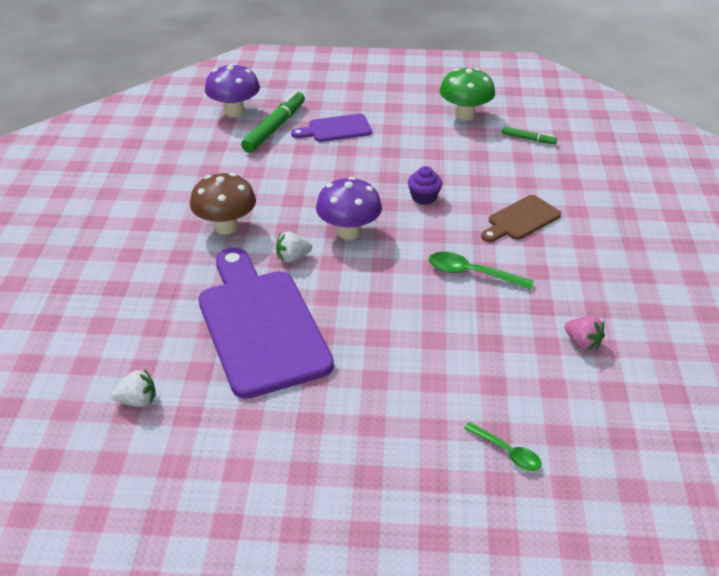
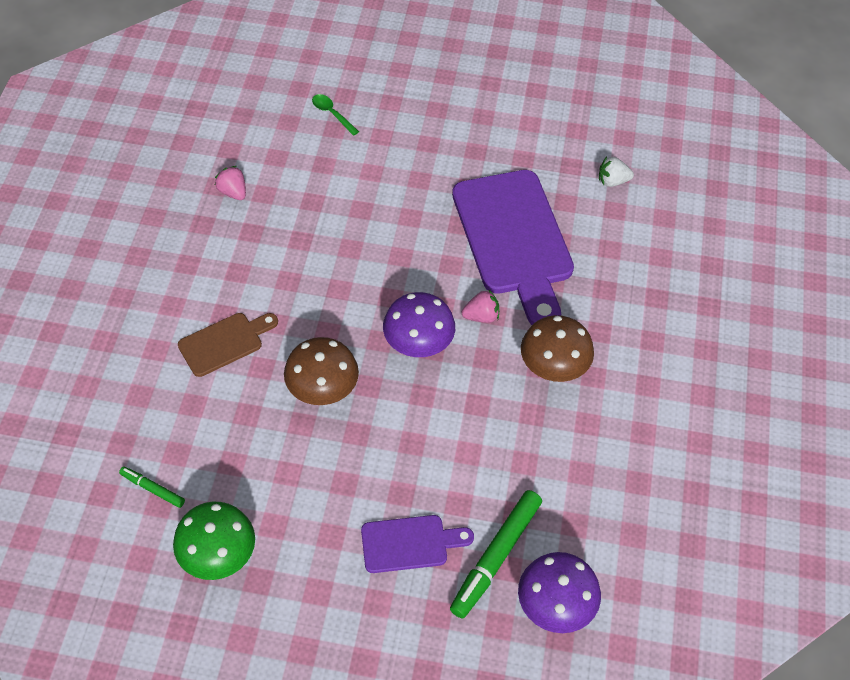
camera: 175 degrees left, 15 degrees up
white strawberry [276,231,312,263] -> pink strawberry [462,289,499,323]
purple cupcake [408,166,442,205] -> brown mushroom [284,337,359,405]
green spoon [429,252,534,290] -> none

